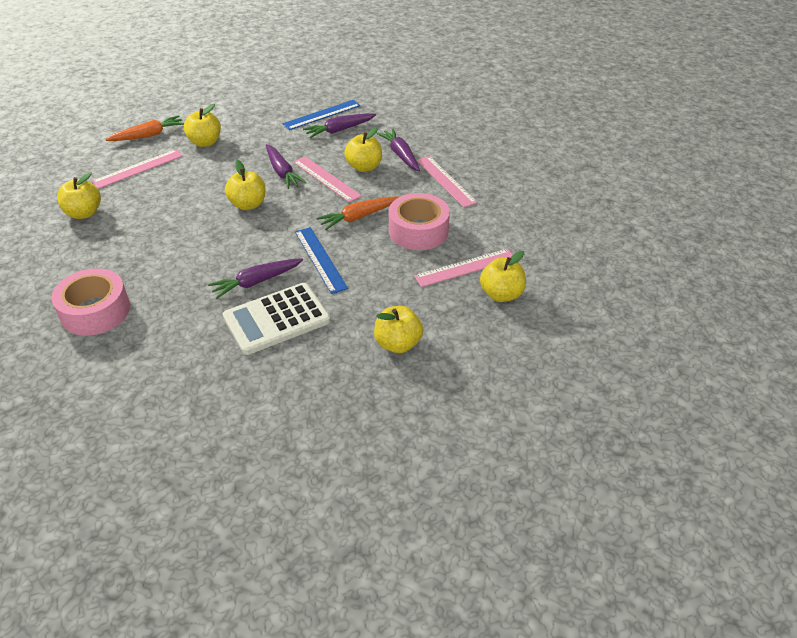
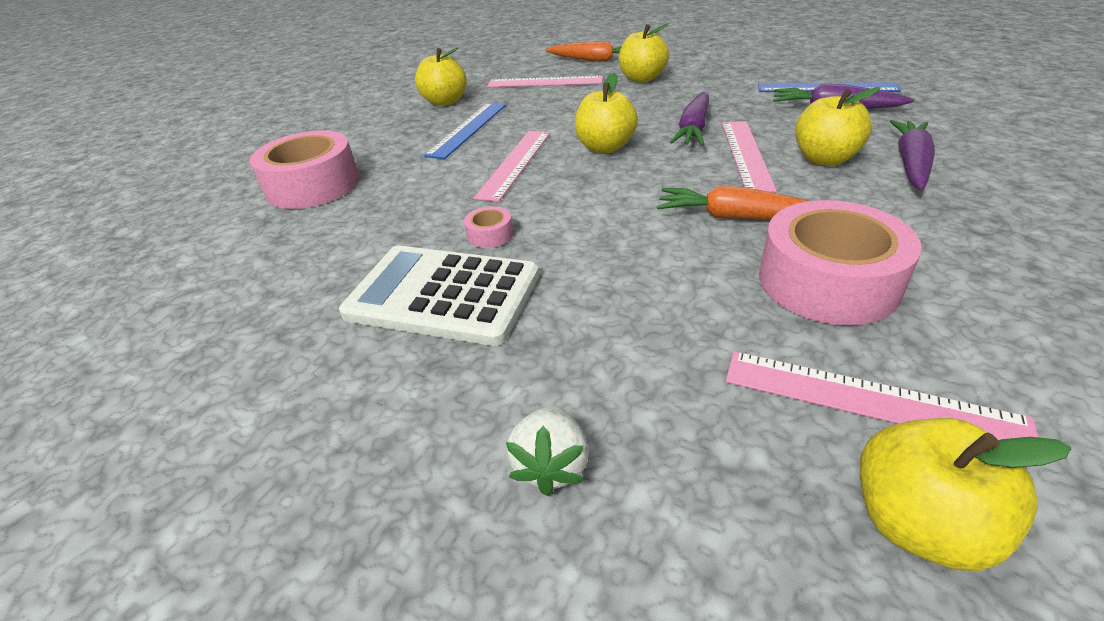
camera: 50 degrees right, 5 degrees down
purple carrot [208,258,303,299] -> pink tape [464,206,513,248]
blue ruler [295,227,348,294] -> blue ruler moved to [424,103,506,159]
yellow apple [374,306,423,353] -> white strawberry [506,406,589,496]
pink ruler [417,156,478,208] -> pink ruler moved to [473,131,551,202]

